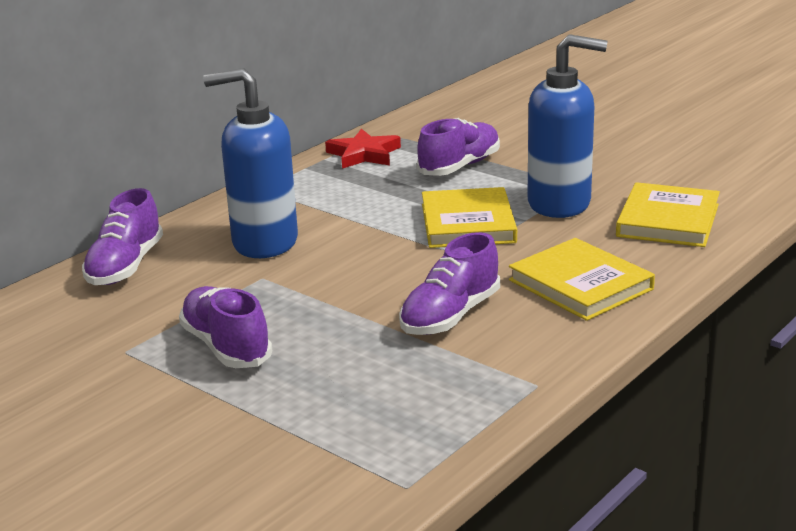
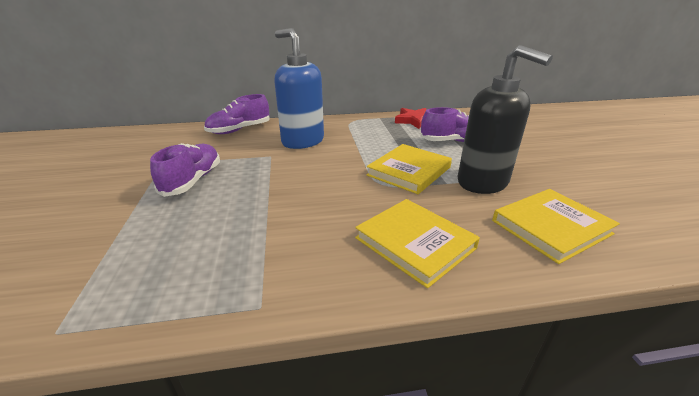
camera: 40 degrees right, 5 degrees up
purple shoe [399,232,500,335] -> none
yellow book [509,238,655,321] -> yellow book turned 45 degrees counterclockwise [355,199,480,288]
blue soap dispenser [528,34,608,218] -> black soap dispenser [458,45,553,194]

